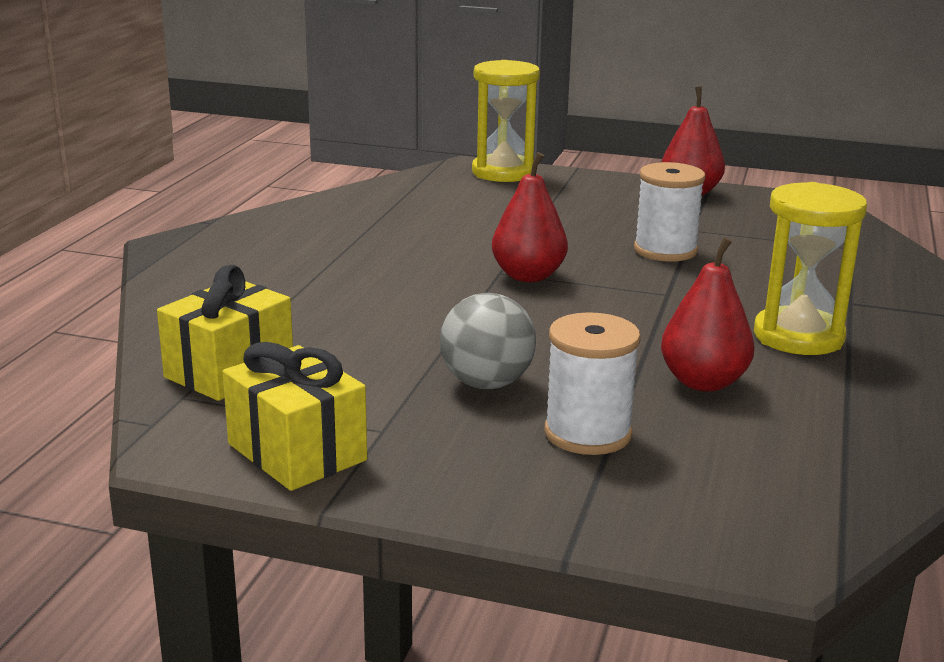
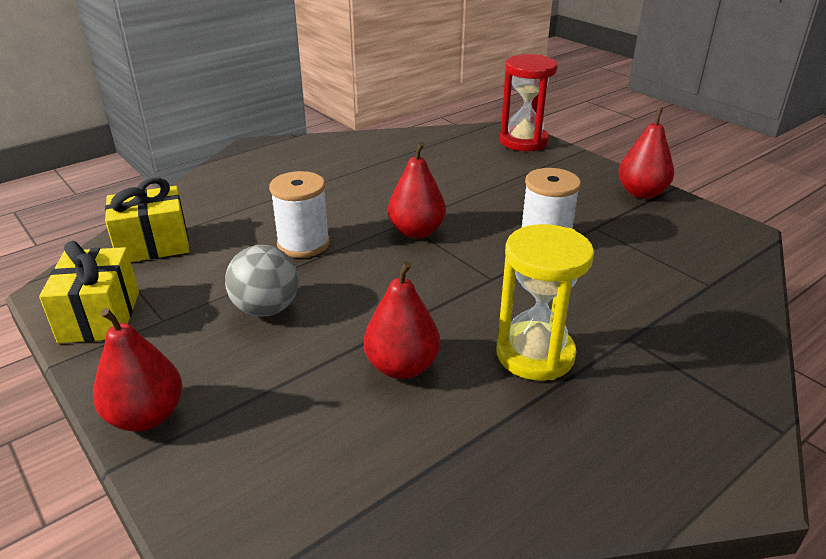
camera: 35 degrees right, 10 degrees up
yellow hourglass [472,60,540,182] -> red hourglass [500,54,558,151]
white spool [544,312,641,455] -> white spool moved to [269,171,330,258]
none -> red pear [93,308,182,432]

